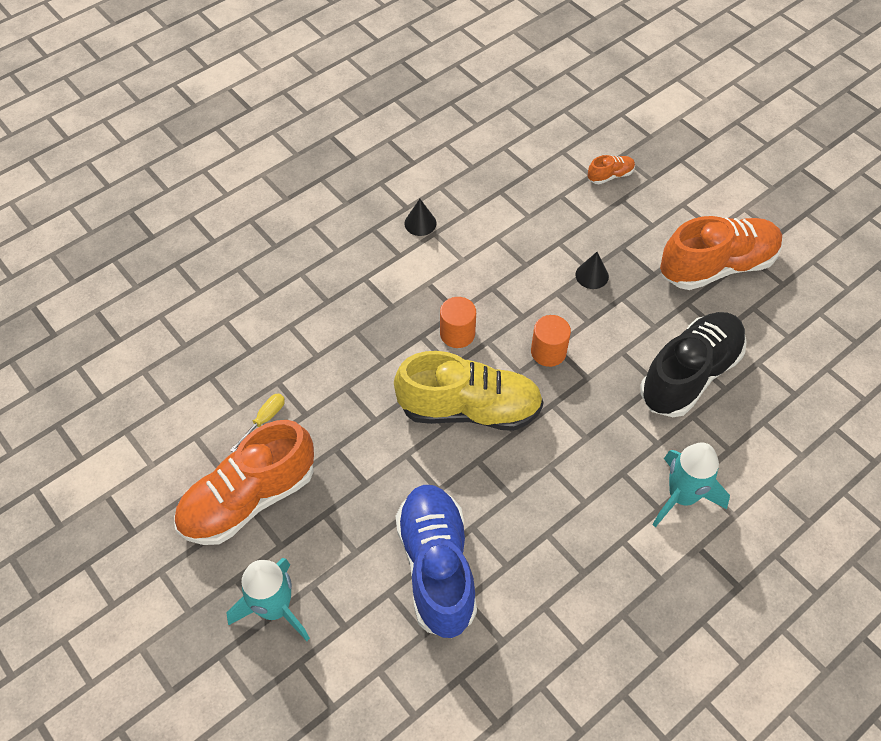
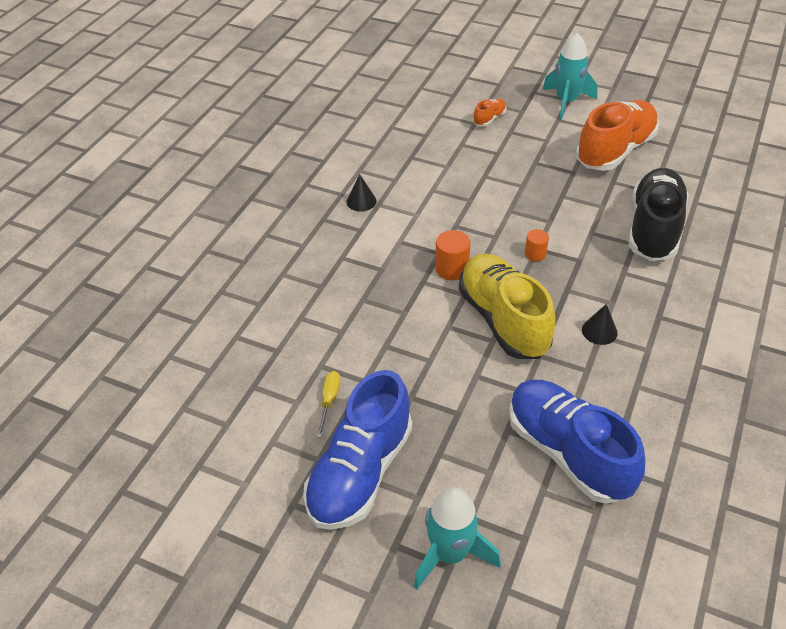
camera: 25 degrees left, 10 degrees down
orange shoe [174,420,314,545] -> blue shoe [303,370,412,530]
yellow shoe [394,351,544,431] -> yellow shoe turned 90 degrees counterclockwise [459,253,555,359]
orange cylinder [531,315,571,367] -> orange cylinder [525,229,549,261], size x0.65
black cone [575,252,609,289] -> black cone moved to [582,304,618,345]
turquoise rocket [652,443,730,527] -> turquoise rocket moved to [542,33,598,120]

